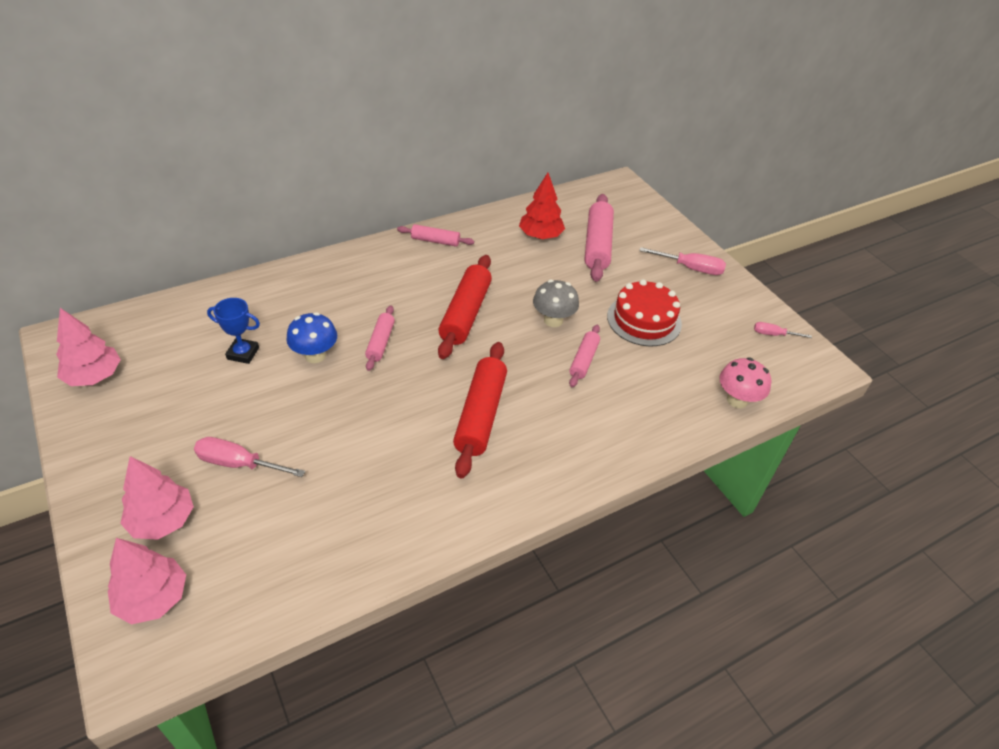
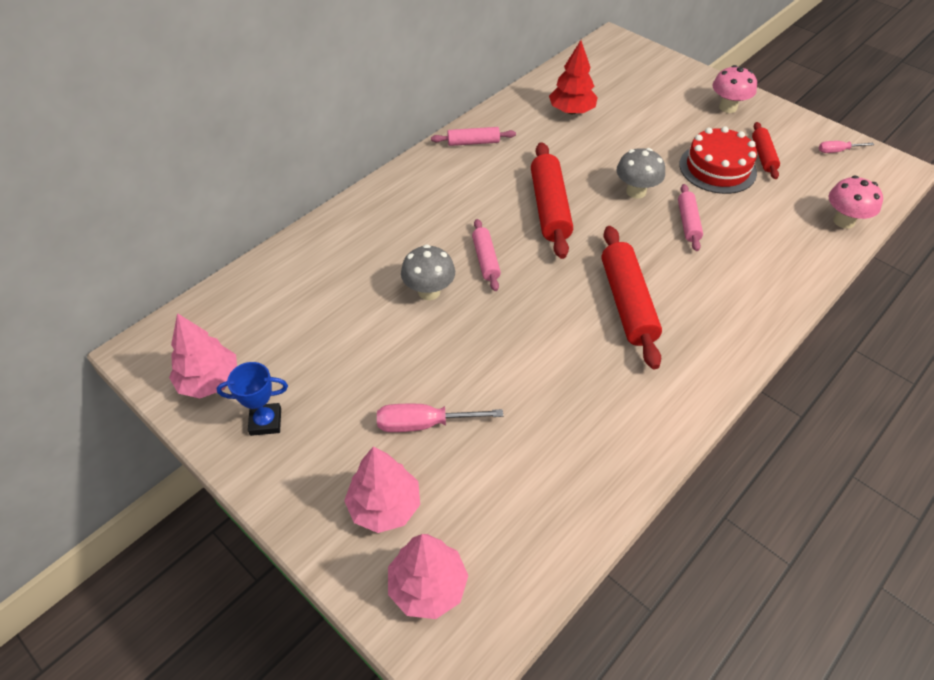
camera: 15 degrees left, 5 degrees up
blue trophy [207,298,260,364] -> blue trophy moved to [217,362,288,436]
blue mushroom [286,312,337,363] -> grey mushroom [401,244,455,300]
pink rolling pin [585,194,614,282] -> none
pink screwdriver [639,247,726,275] -> pink mushroom [712,65,757,113]
none -> red rolling pin [752,122,780,179]

